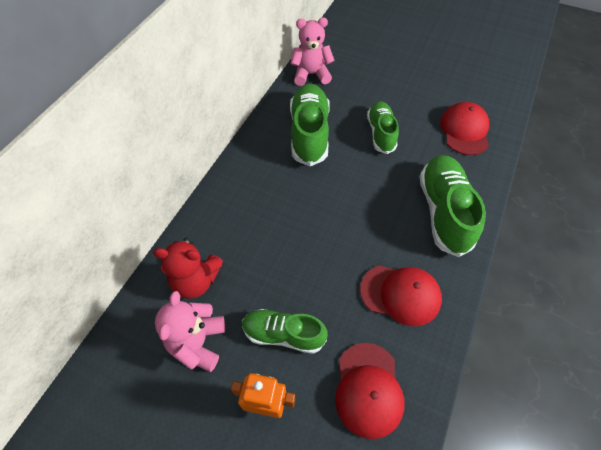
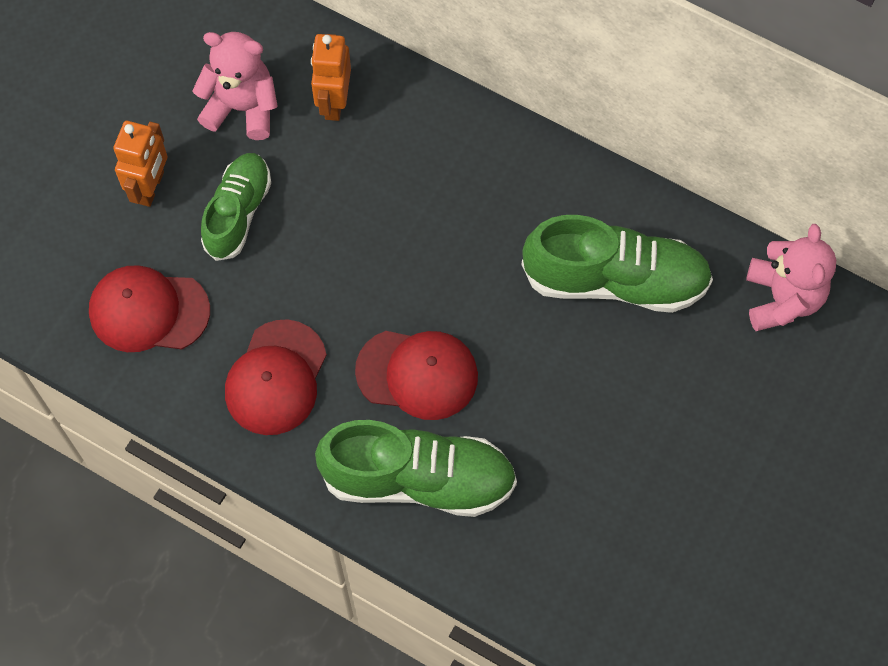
camera: 95 degrees right, 10 degrees up
red teddy bear [153,238,223,299] -> orange robot [311,34,351,121]
green shoe [367,101,399,154] -> none
red cap [440,102,489,155] -> red cap moved to [355,331,478,420]

